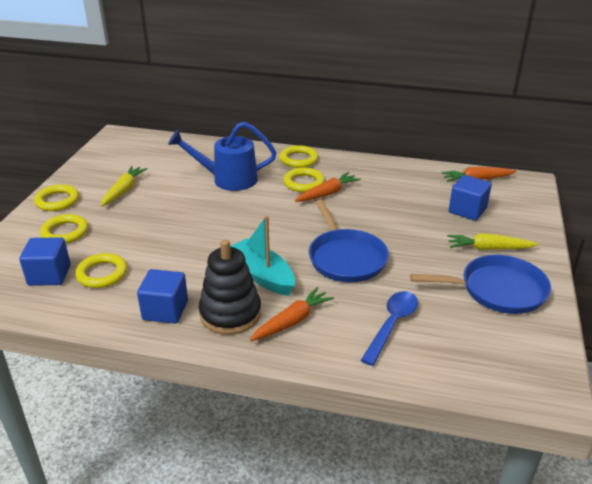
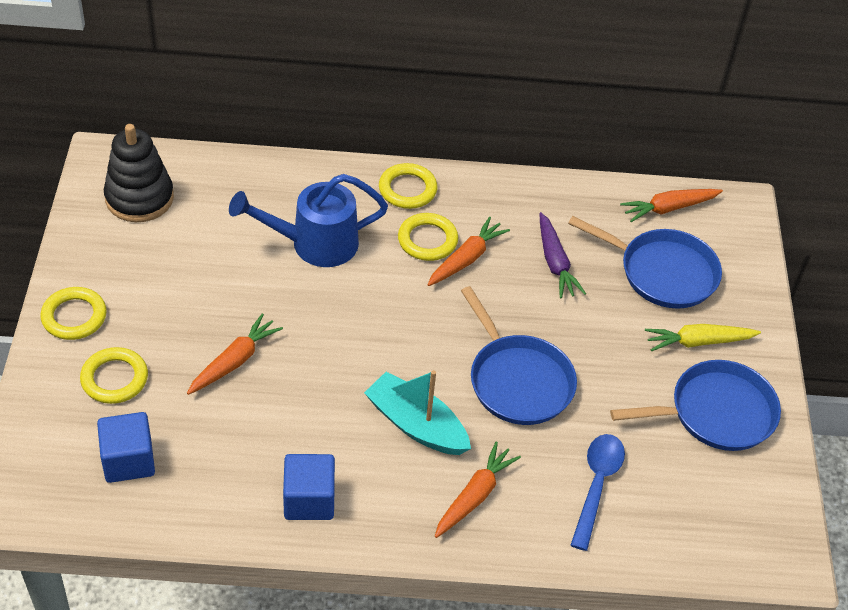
camera: 15 degrees left, 15 degrees up
yellow ring [75,253,127,288] -> none
yellow carrot [101,166,147,206] -> none
black stacking toy [199,239,261,335] -> black stacking toy moved to [104,124,174,222]
blue cube [449,175,492,221] -> blue pan [568,216,722,309]
none -> orange carrot [187,314,283,395]
none -> purple carrot [539,212,586,299]

